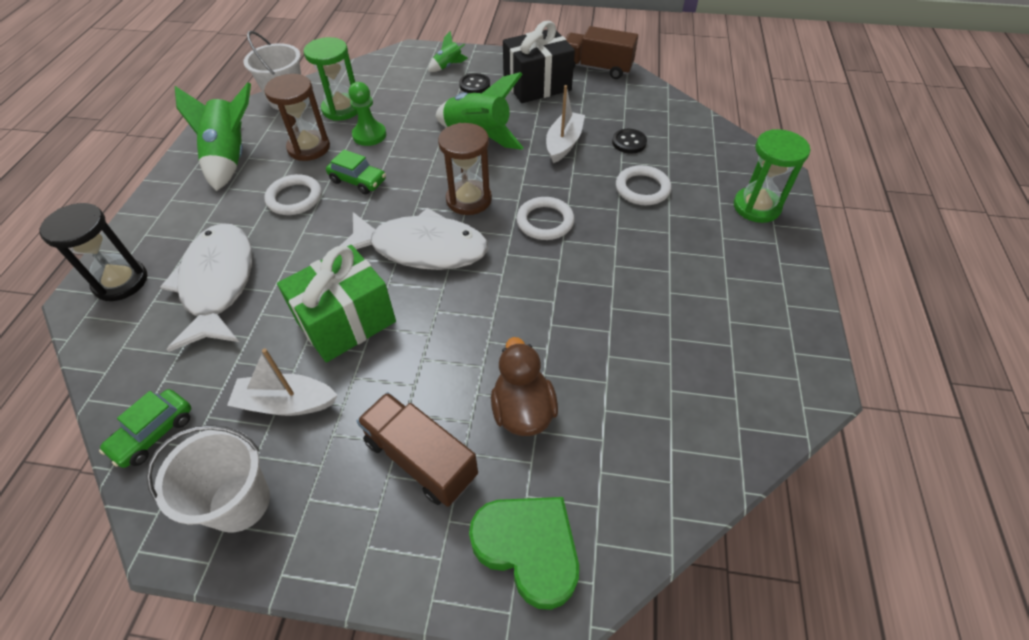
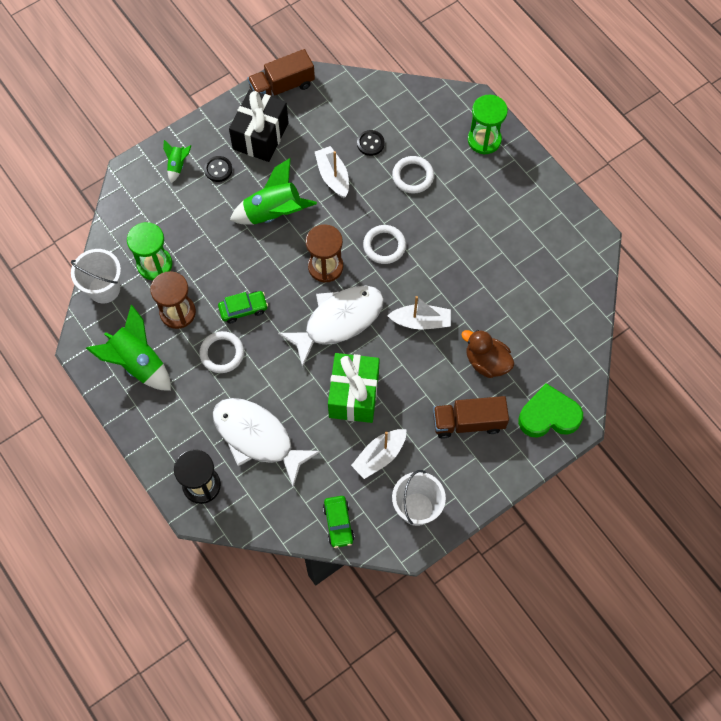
camera: 45 degrees left, 15 degrees up
green pawn [349,82,386,146] -> none
none -> white boat [387,296,451,330]

